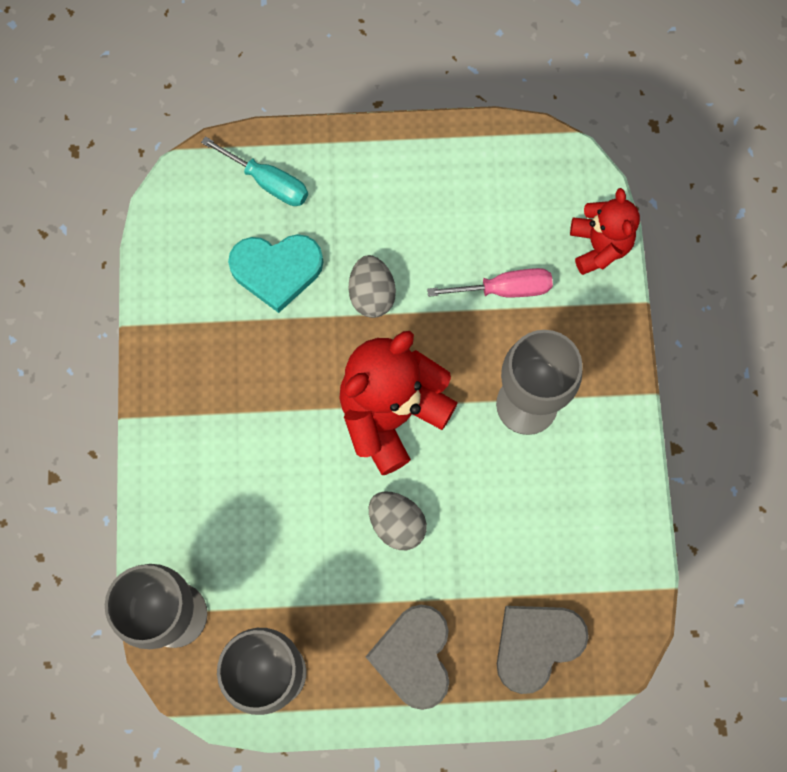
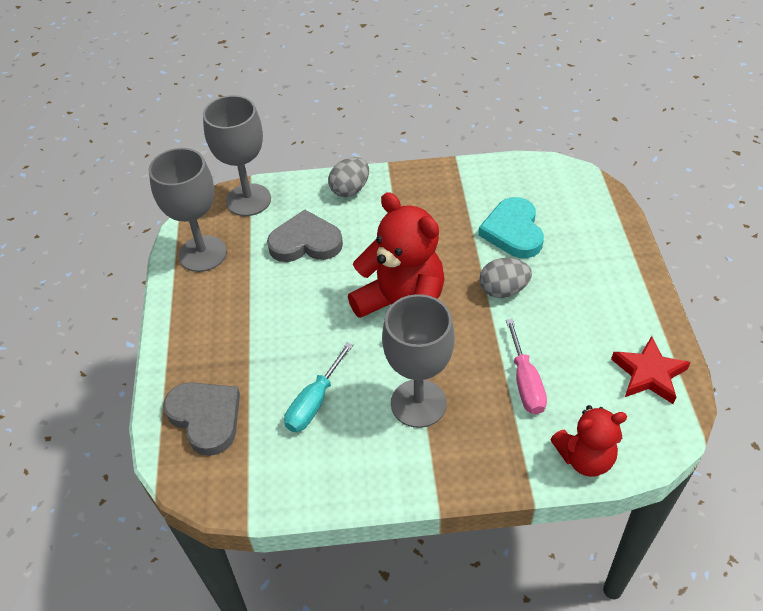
camera: 90 degrees right, 25 degrees down
turquoise screwdriver [201,136,308,206] -> turquoise screwdriver moved to [284,342,353,432]
grey heart [366,605,449,710] -> grey heart moved to [267,210,343,262]
grey egg [369,491,427,550] -> grey egg moved to [328,157,369,197]
none -> red star [611,336,691,404]

